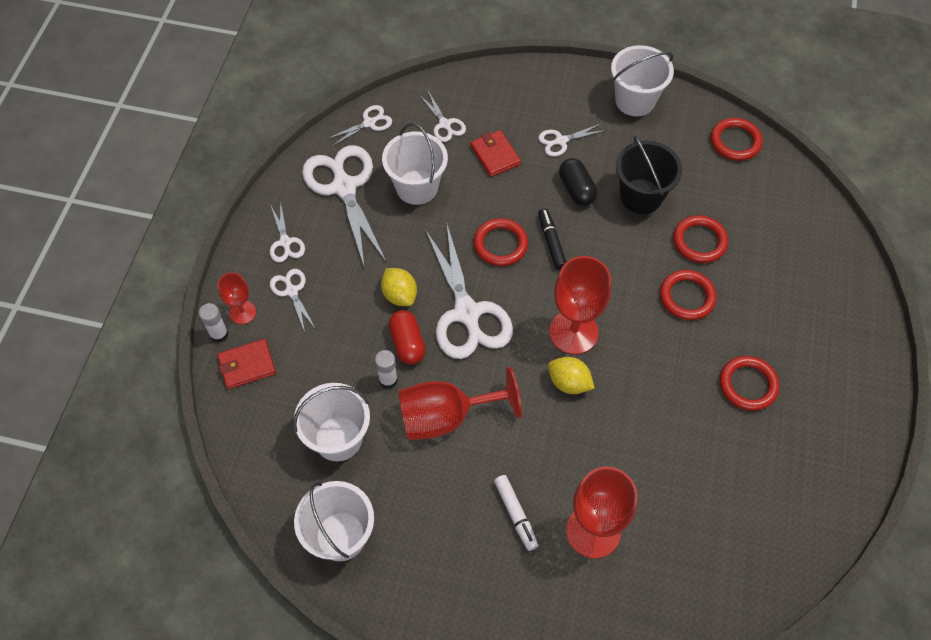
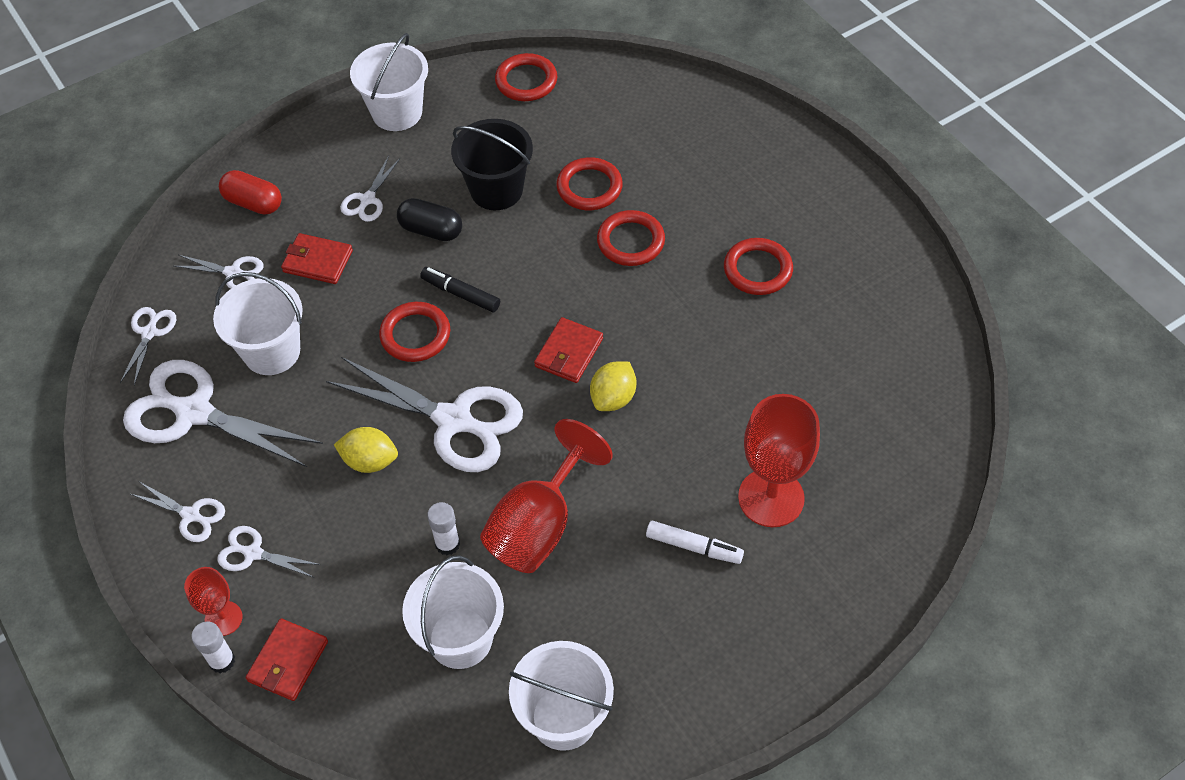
camera: 45 degrees left, 5 degrees down
red capsule [388,310,426,365] -> red capsule moved to [219,170,282,215]
yellow lemon [548,357,595,394] -> yellow lemon turned 45 degrees counterclockwise [590,361,636,411]
red goblet [549,256,611,355] -> red wallet [534,317,603,383]

